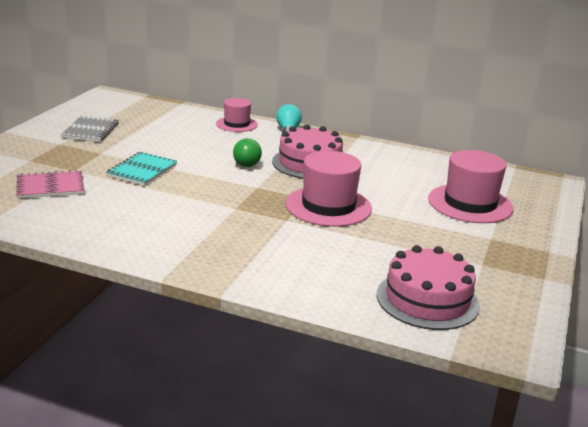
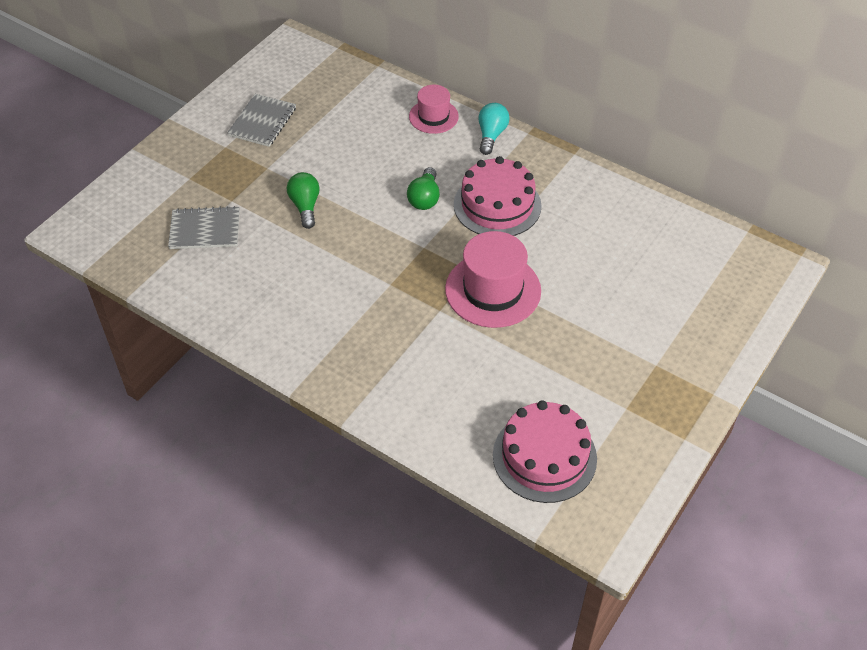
camera: 15 degrees right, 25 degrees up
pink notebook [16,170,84,199] -> grey notebook [168,206,240,249]
turquoise notebook [106,152,177,186] -> green light bulb [287,172,320,229]
pink hat [428,150,513,223] -> none

